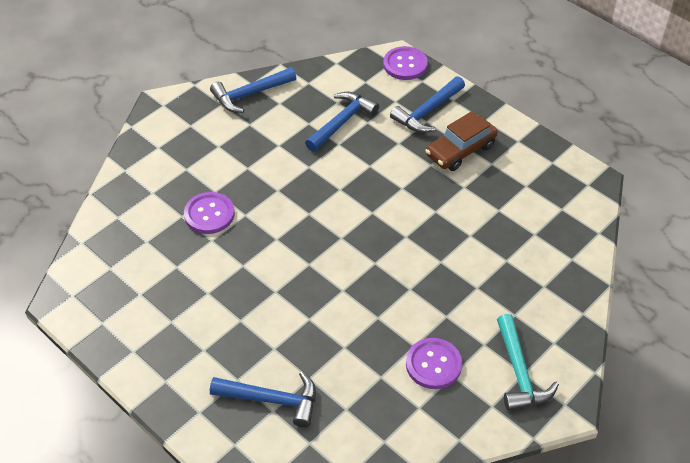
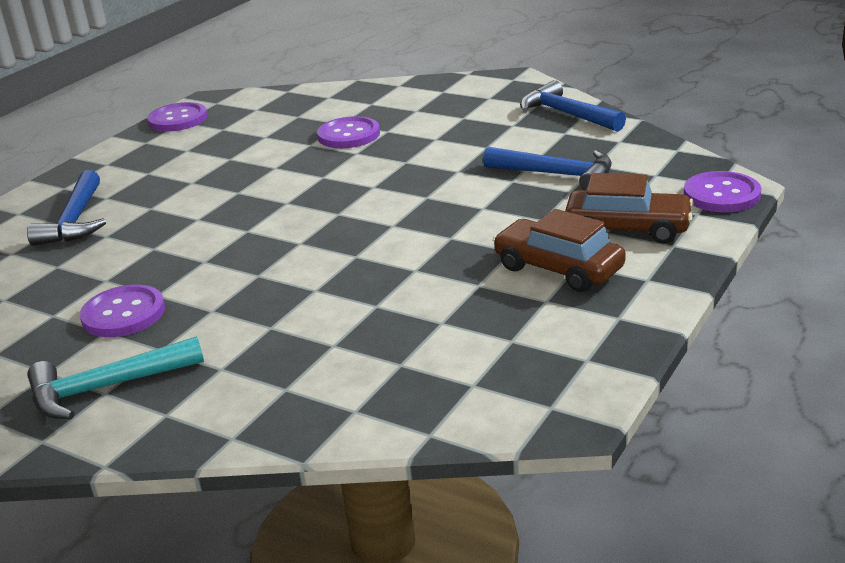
camera: 80 degrees right, 20 degrees down
blue hammer [390,76,465,133] -> brown car [565,173,694,244]
none -> purple button [147,102,207,132]

